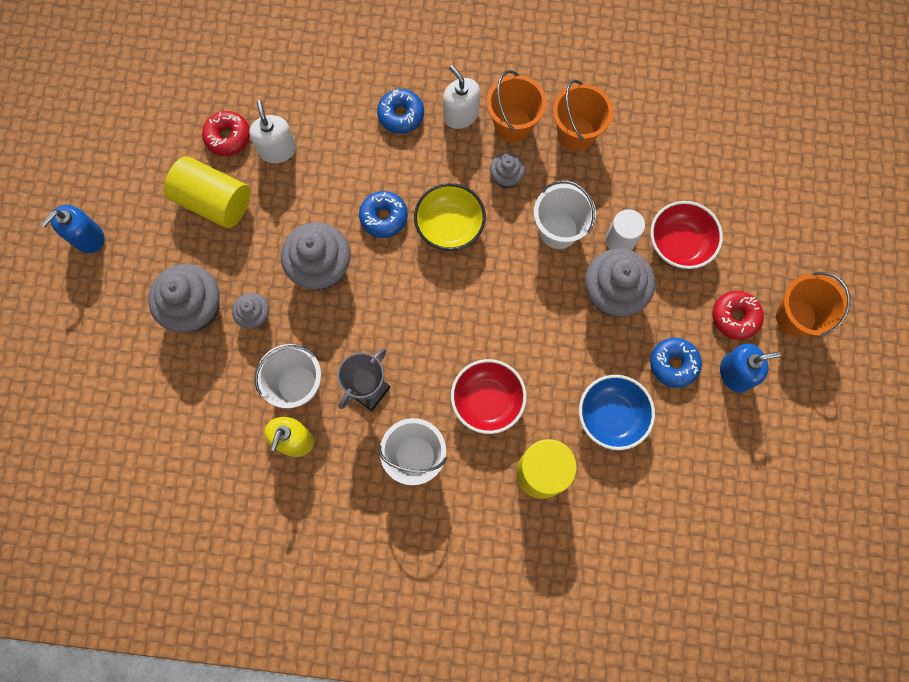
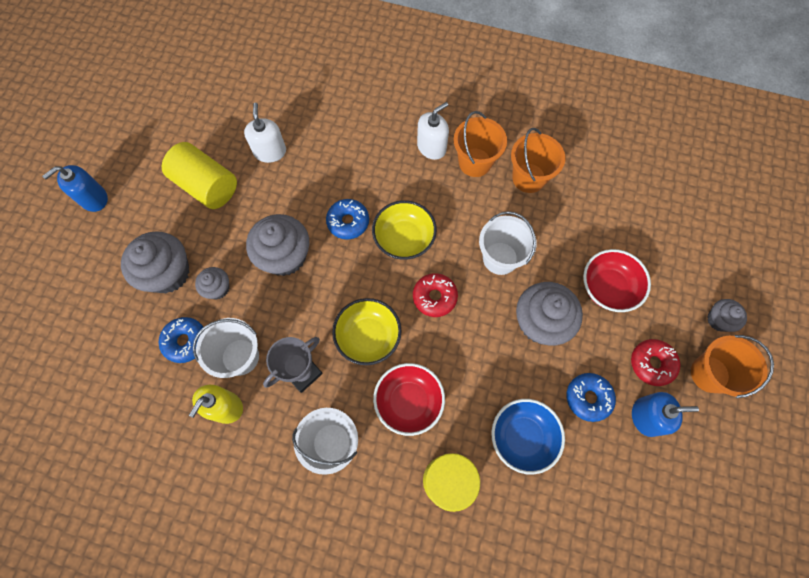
camera: 10 degrees right, 5 degrees down
red donut [202,111,250,156] -> red donut moved to [413,273,458,317]
blue donut [377,89,424,133] -> blue donut moved to [159,317,203,363]
white soap dispenser [443,65,480,129] -> white soap dispenser turned 75 degrees clockwise [417,102,449,160]
grey cupcake [490,153,525,189] -> grey cupcake moved to [707,299,747,332]
white cylinder [606,209,645,251] -> none
none -> yellow bowl [332,298,402,365]

